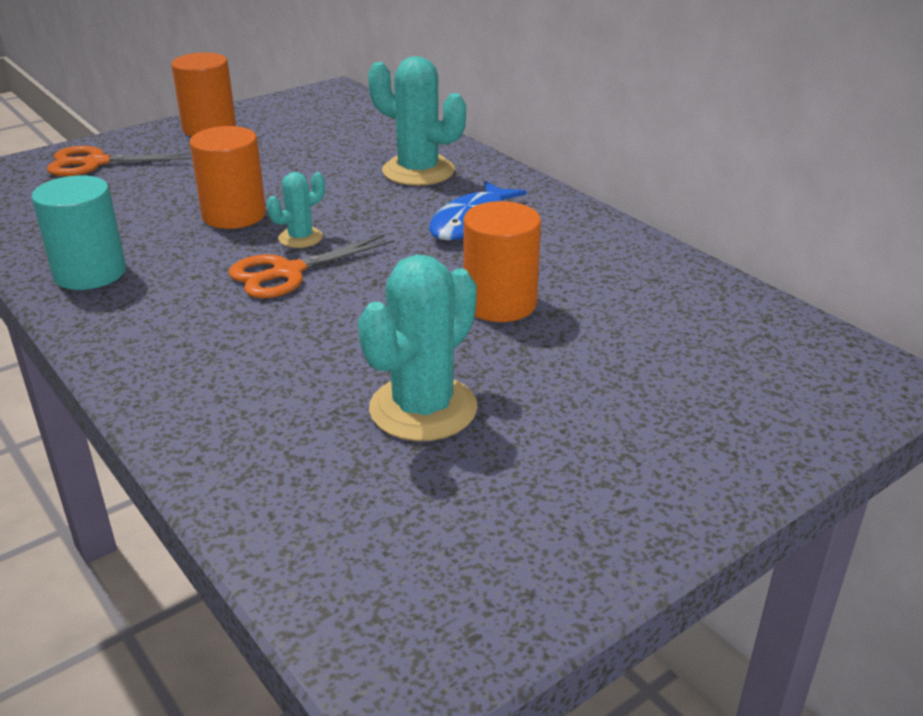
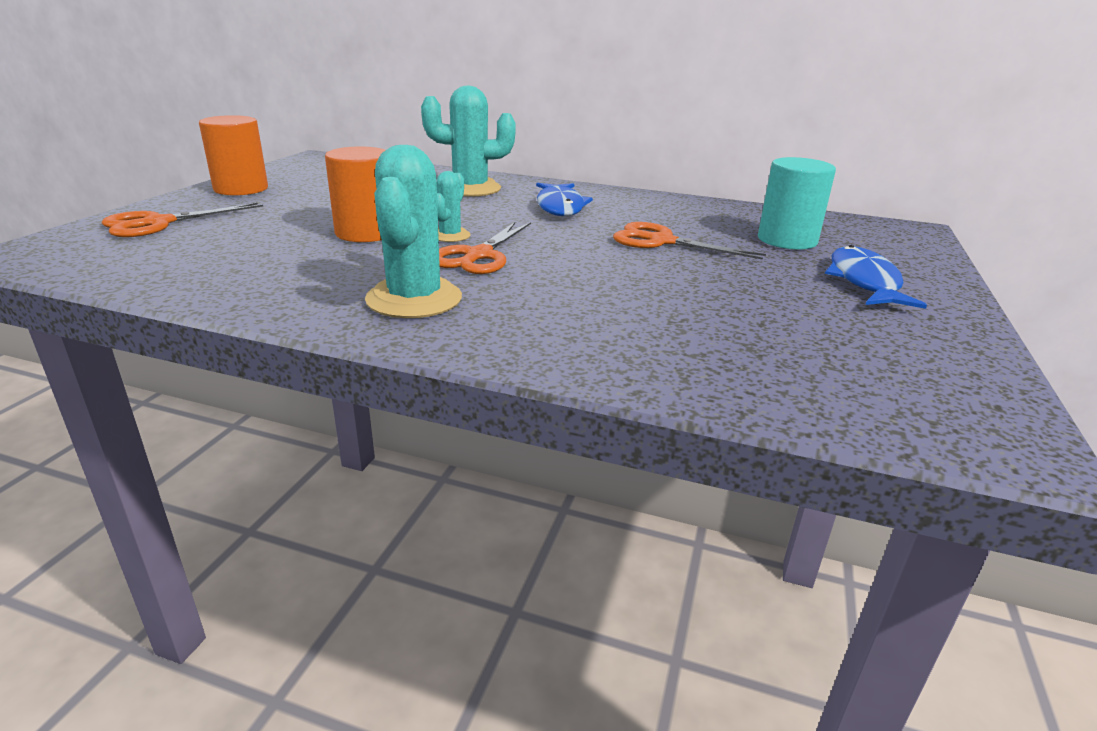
camera: 35 degrees left, 5 degrees down
turquoise cylinder [31,175,126,290] -> turquoise cylinder moved to [758,157,836,250]
turquoise cactus [358,254,477,441] -> turquoise cactus moved to [365,145,462,318]
orange cylinder [463,201,541,322] -> orange scissors [613,222,766,260]
none -> blue fish [825,245,927,309]

